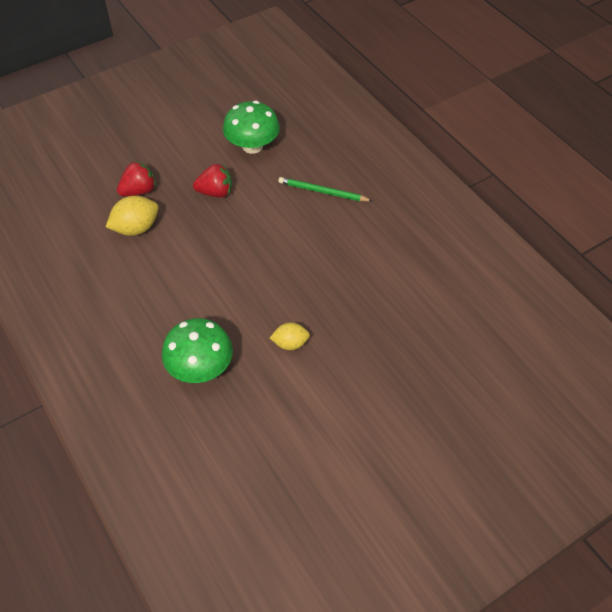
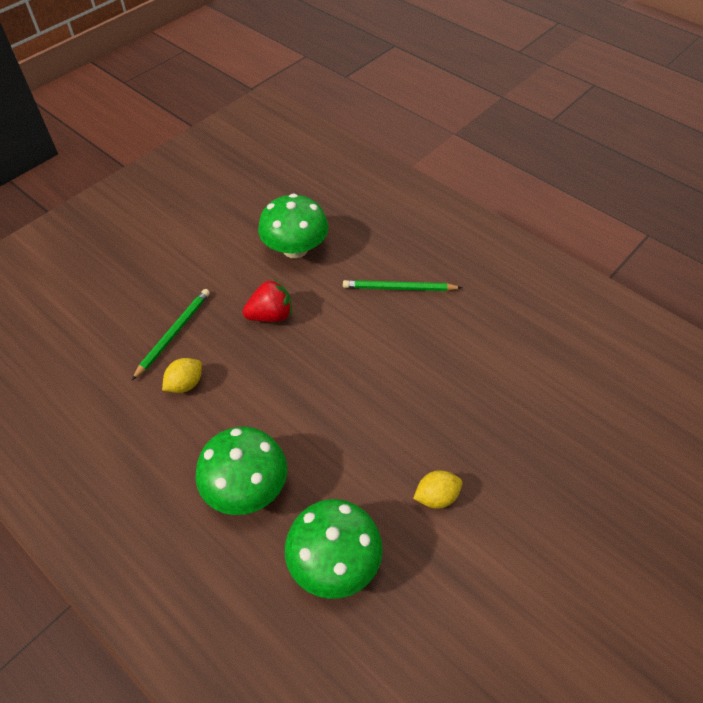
camera: 15 degrees left, 0 degrees up
yellow lemon [106,196,159,236] -> yellow lemon [162,358,202,393], size x0.65
red strawberry [117,161,156,196] -> green pencil [132,289,210,380]
none -> green mushroom [195,427,287,515]

